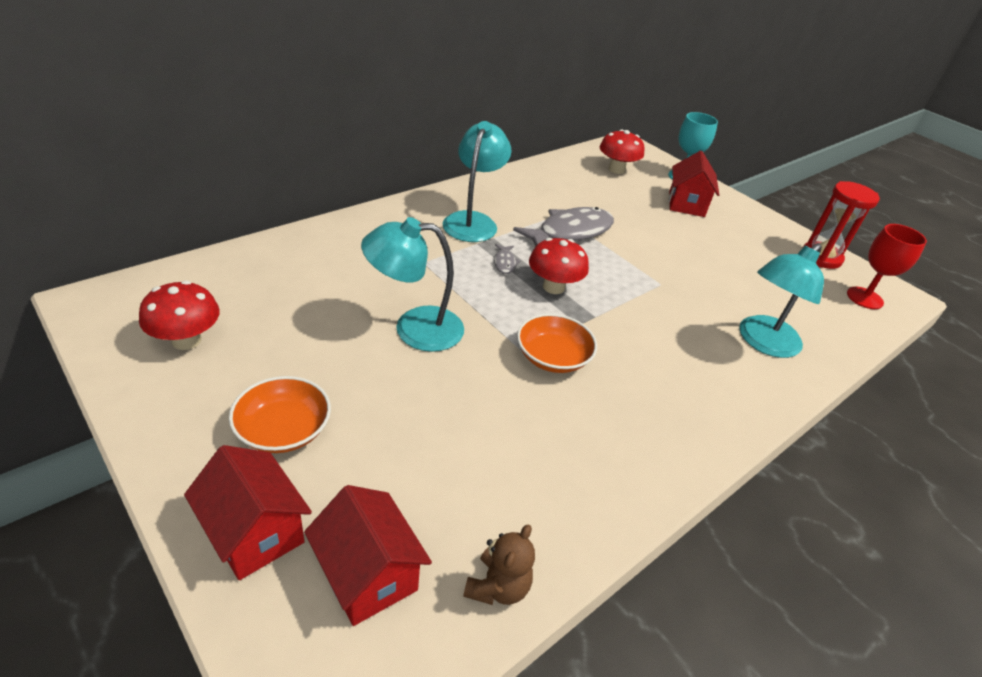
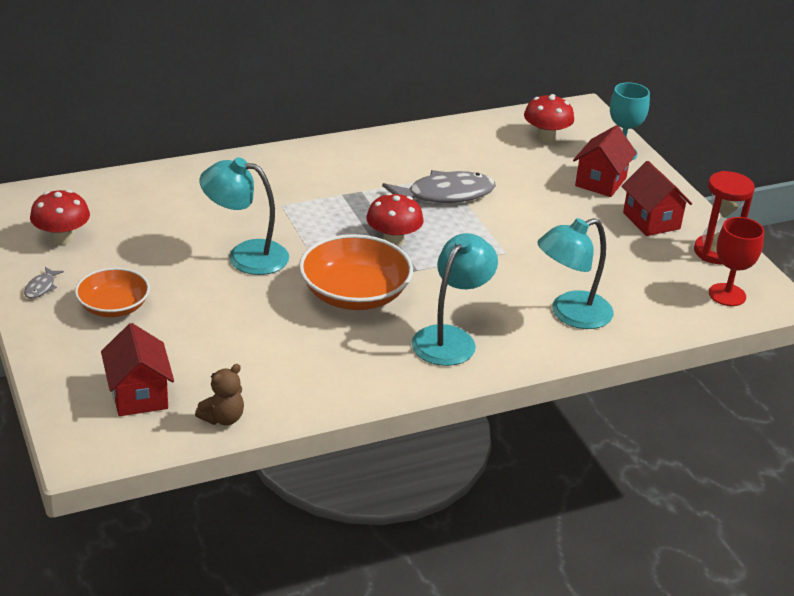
camera: 20 degrees right, 5 degrees down
red house [184,445,312,580] -> red house moved to [621,161,692,236]
turquoise lamp [442,121,511,242] -> turquoise lamp moved to [412,233,498,366]
grey fish [494,244,521,274] -> grey fish moved to [24,267,64,299]
orange bowl [517,314,597,373] -> orange bowl [299,234,413,310], size x1.59

